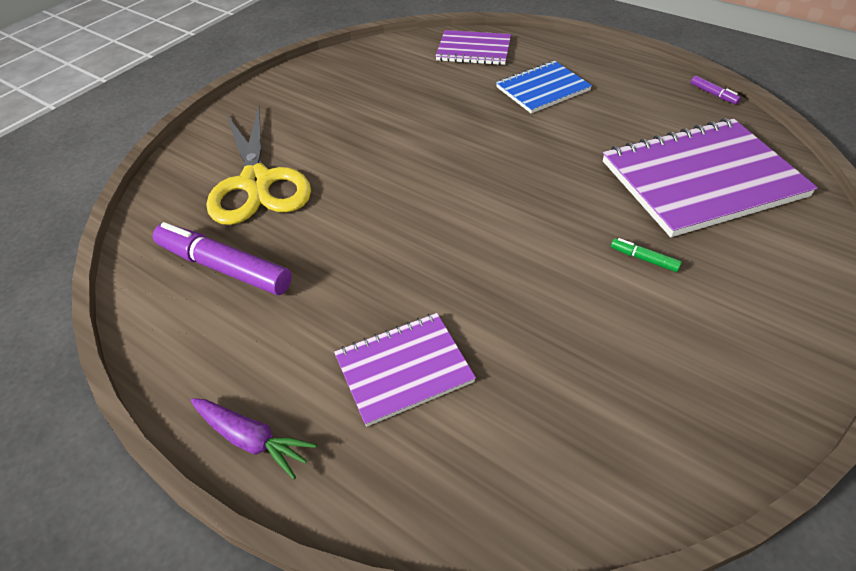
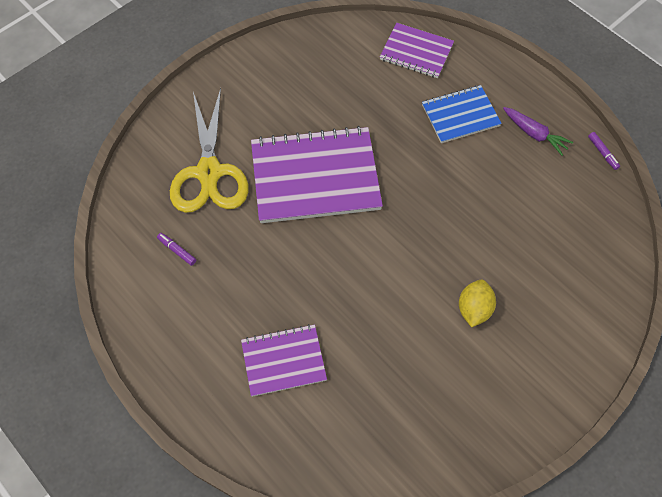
camera: 10 degrees right, 15 degrees up
purple marker [153,222,292,295] -> purple marker [157,233,196,266], size x0.43
purple carrot [191,398,317,480] -> purple carrot moved to [503,107,573,156]
purple notebook [603,118,818,237] -> purple notebook moved to [251,126,383,223]
green marker [611,238,682,272] -> yellow lemon [459,280,496,327]

